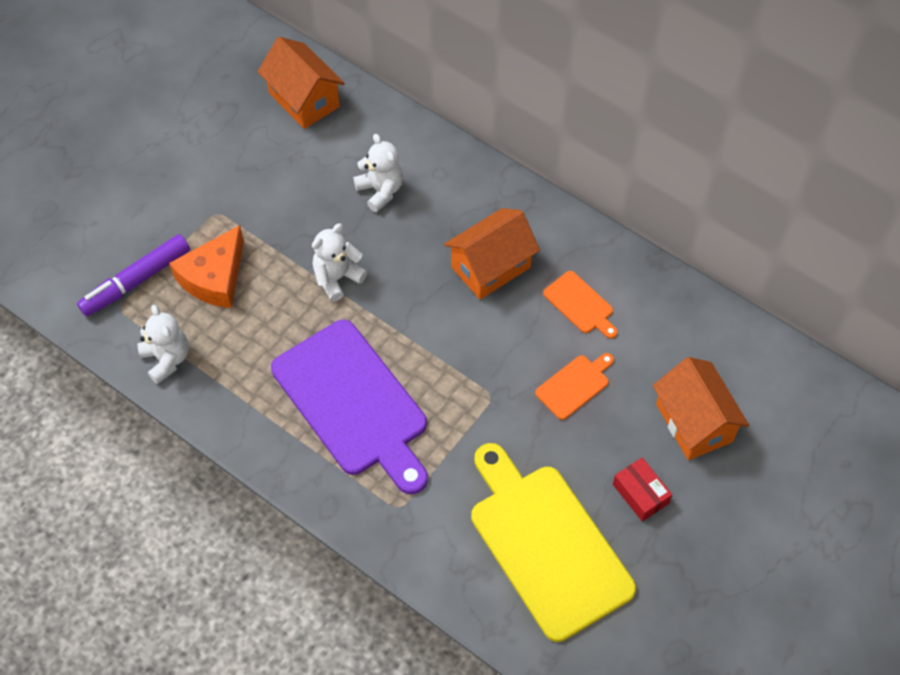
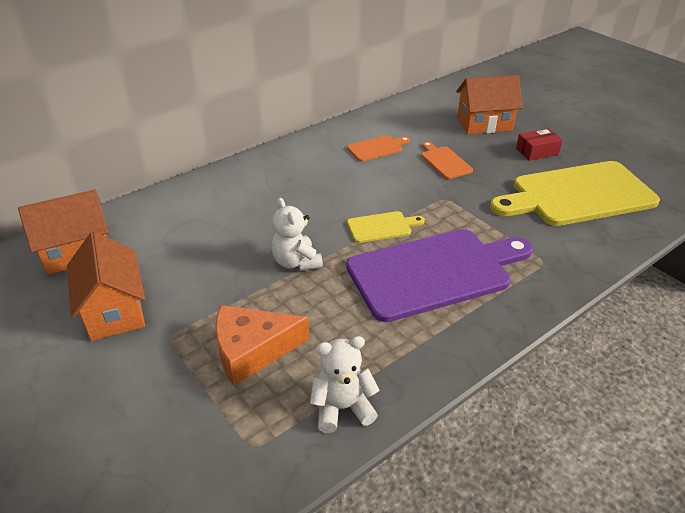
camera: 75 degrees left, 20 degrees down
purple marker [77,234,190,317] -> none
orange cheese [169,225,244,308] -> orange cheese turned 120 degrees clockwise [215,305,309,386]
white teddy bear [353,134,403,212] -> none
orange house [444,208,540,300] -> orange house moved to [67,231,145,341]
none -> yellow cutting board [347,211,425,243]

